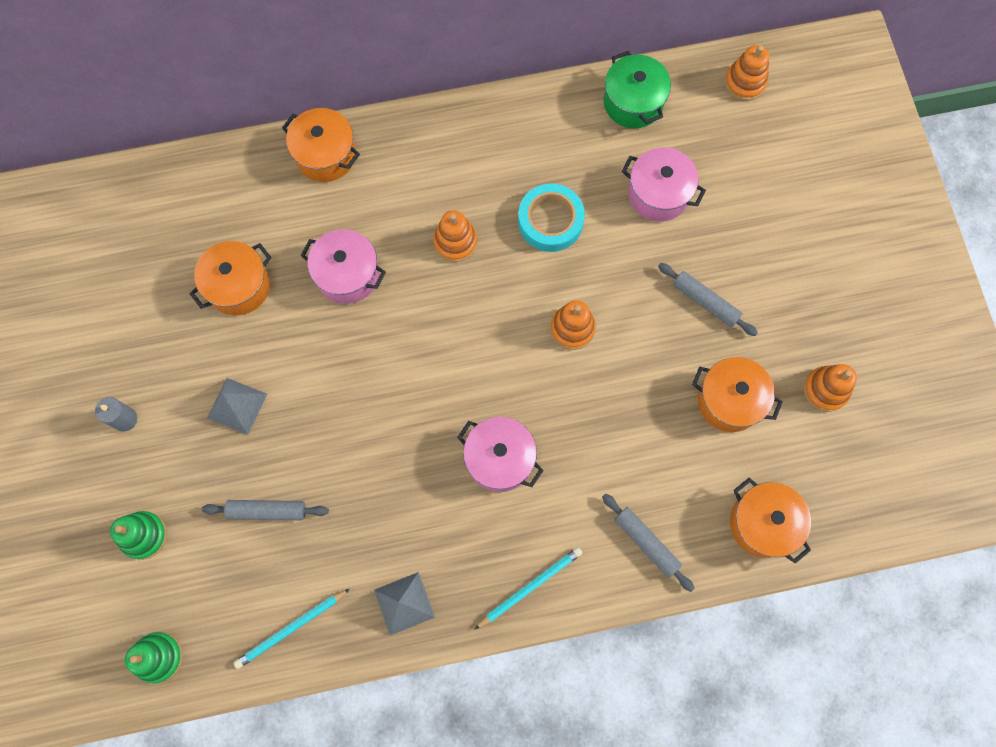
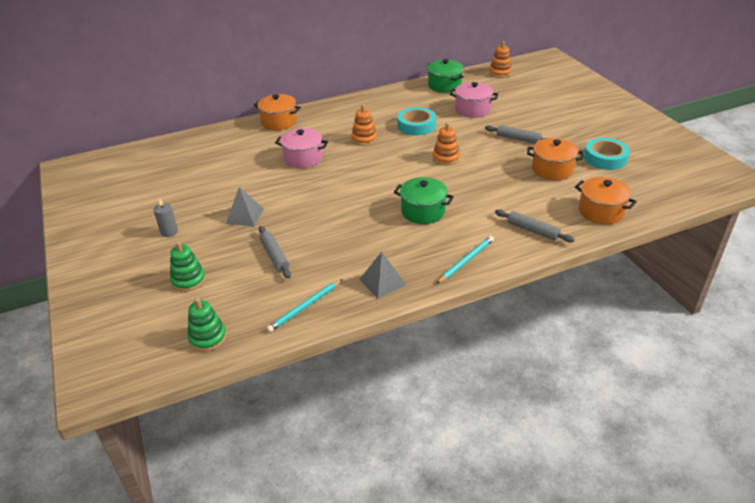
camera: 10 degrees left, 35 degrees down
orange pot [190,241,272,315] -> none
grey rolling pin [202,500,329,521] -> grey rolling pin turned 75 degrees clockwise [259,226,291,279]
pink pot [457,417,544,492] -> green pot [394,177,454,224]
orange stacking toy [803,364,857,412] -> turquoise tape [584,138,630,170]

